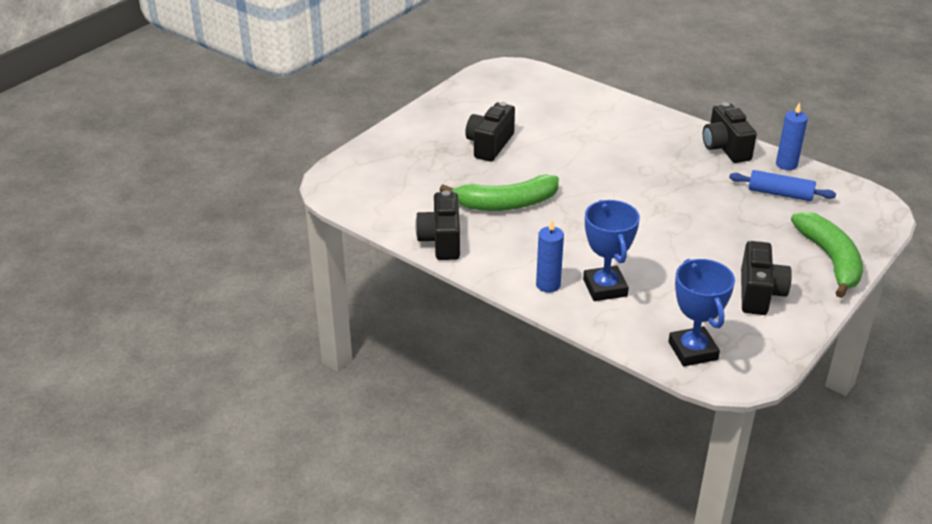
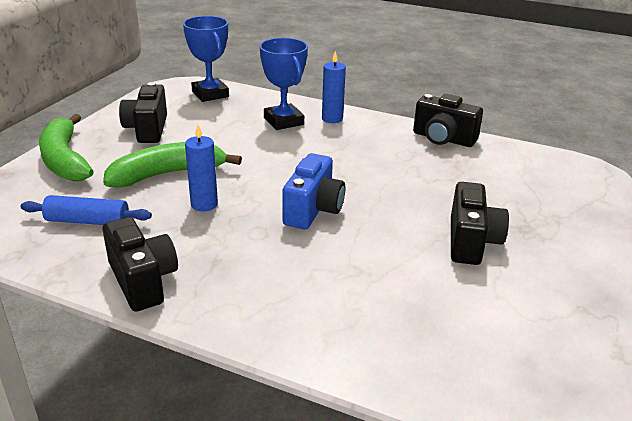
camera: 165 degrees right, 5 degrees down
black camera [415,191,460,260] -> black camera turned 135 degrees clockwise [413,94,483,147]
green banana [440,174,559,211] -> green banana moved to [103,142,242,188]
blue candle [776,102,808,170] -> blue candle moved to [185,124,218,212]
none -> blue camera [282,153,345,229]

